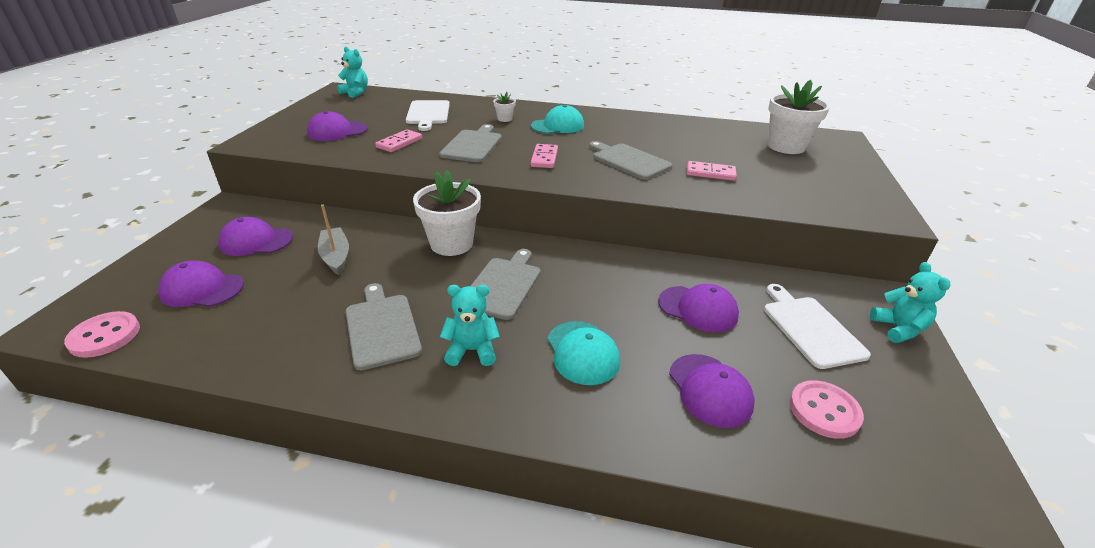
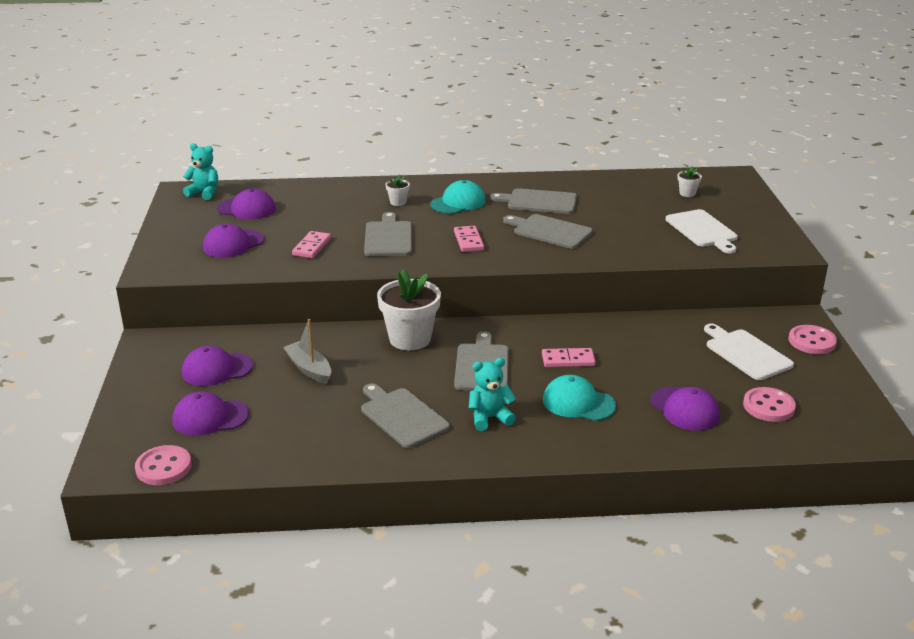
camera: 15 degrees left, 5 degrees down
white cutting board [406,100,450,131] -> white cutting board moved to [666,209,738,254]
turquoise cap [547,321,620,385] -> turquoise cap turned 150 degrees clockwise [543,375,616,421]
purple cap [658,284,739,333] -> purple cap moved to [217,189,276,220]
pink domino [687,161,737,181] -> pink domino moved to [542,348,596,367]
white flower pot [768,80,830,154] -> white flower pot [678,166,702,197], size x0.45
turquoise teddy bear [870,262,950,343] -> pink button [788,325,837,354]
none -> grey cutting board [490,188,577,214]

